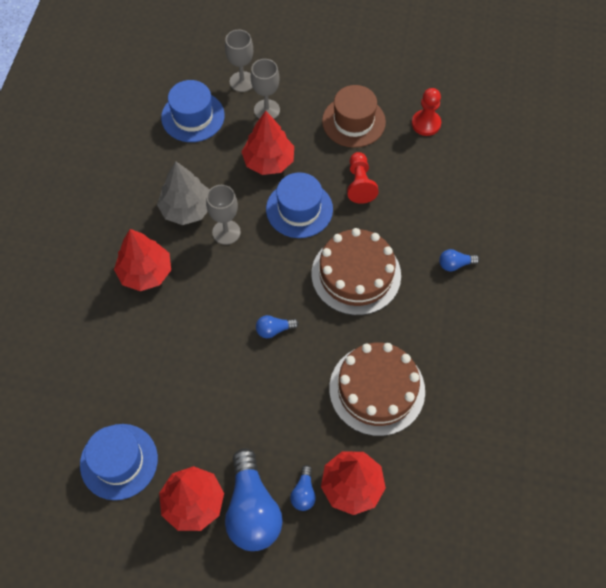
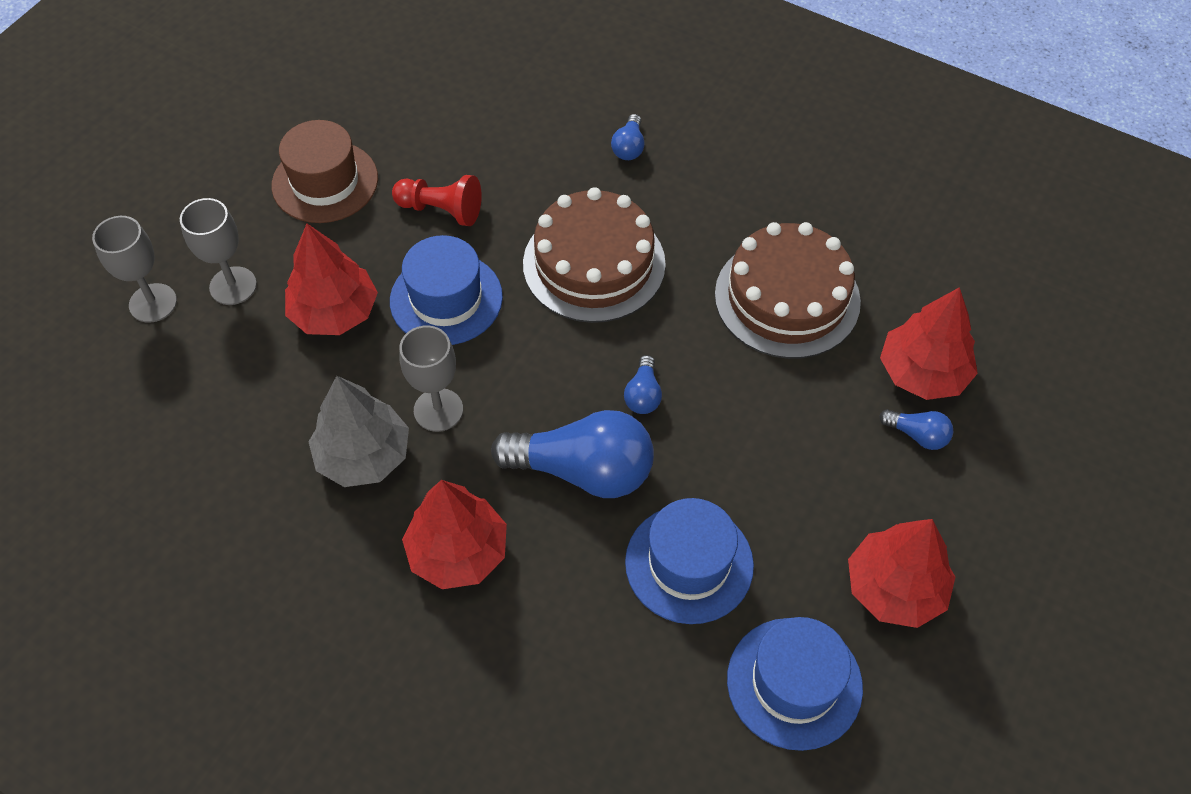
camera: 70 degrees left, 5 degrees down
blue hat [161,80,225,142] -> blue hat moved to [625,498,754,624]
blue light bulb [225,448,283,551] -> blue light bulb moved to [491,410,654,498]
red pawn [412,88,441,136] -> none

